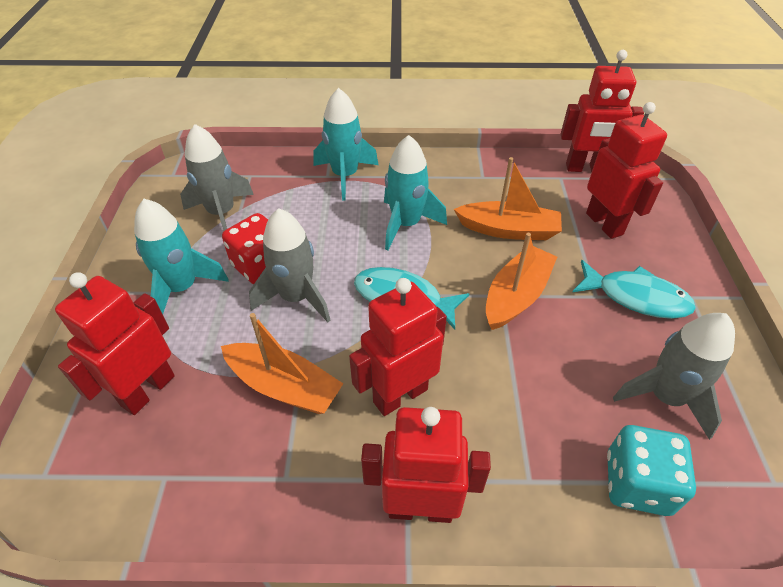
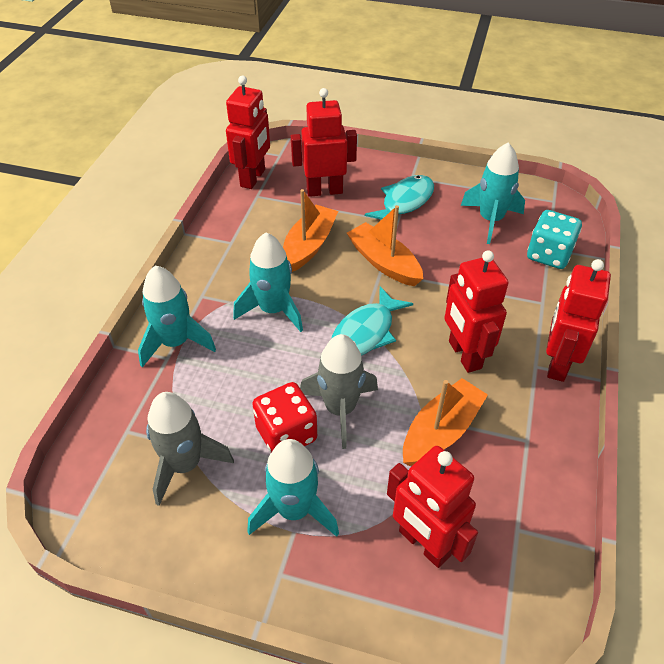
camera: 75 degrees left, 0 degrees up
grey rocket [613,313,735,440] -> turquoise rocket [461,143,525,244]

